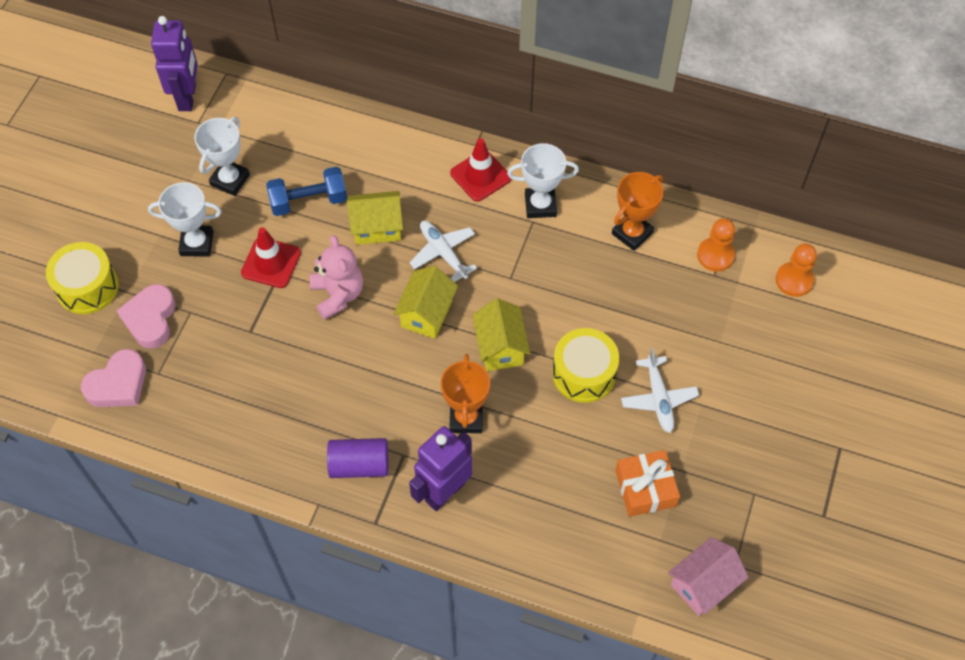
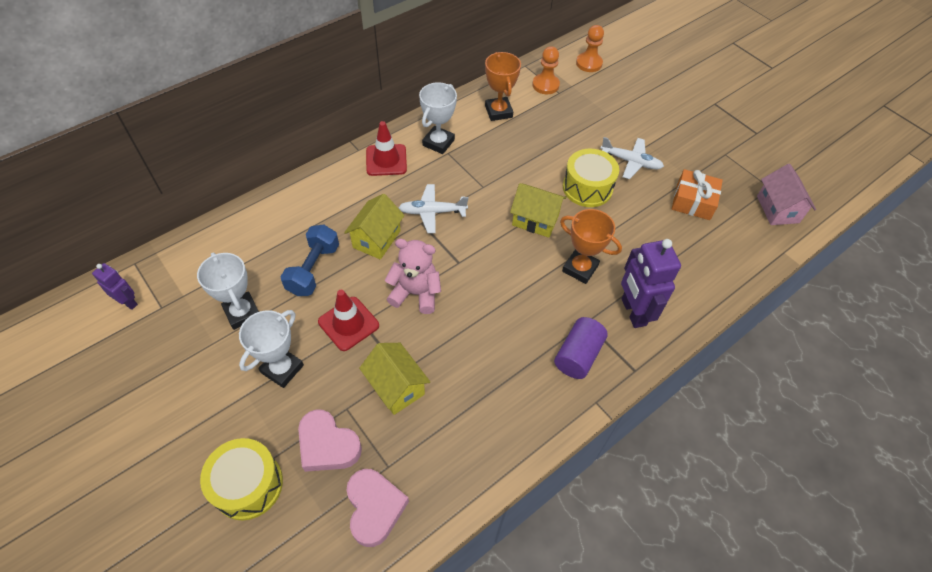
camera: 60 degrees left, 5 degrees down
purple robot [151,16,198,111] -> purple robot [92,263,138,310], size x0.55
yellow house [393,266,458,339] -> yellow house moved to [359,343,430,415]

